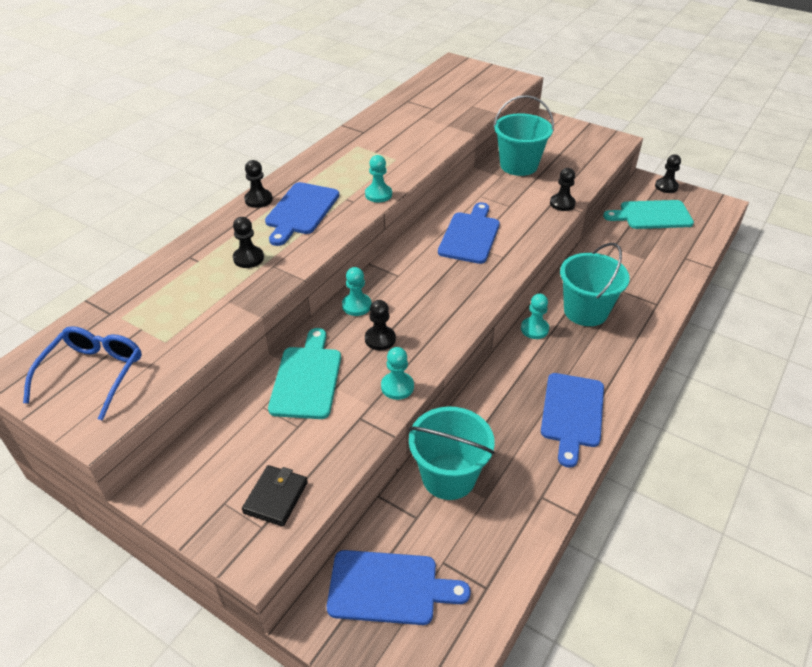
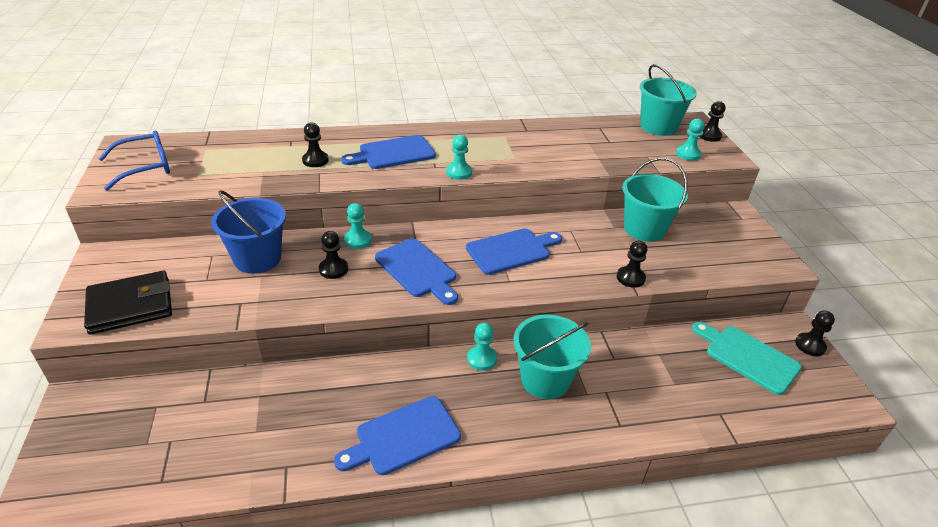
camera: 45 degrees right, 5 degrees down
black wallet [242,465,308,527] -> black wallet [84,271,172,335], size x1.64
black pawn [244,160,273,208] -> black pawn moved to [700,101,725,142]
turquoise cutting board [268,328,341,419] -> blue bucket [211,191,286,274]
blue cutting board [327,550,471,625] -> blue cutting board moved to [375,238,458,305]
turquoise pawn [381,347,414,400] -> turquoise pawn moved to [676,118,704,161]
turquoise bucket [409,406,495,500] -> turquoise bucket moved to [640,64,697,136]

